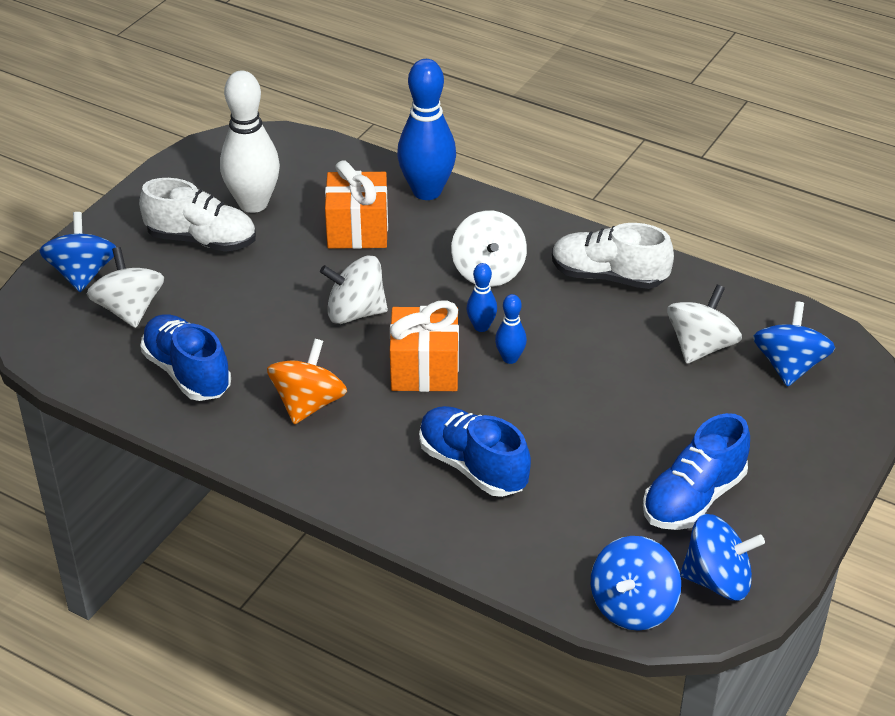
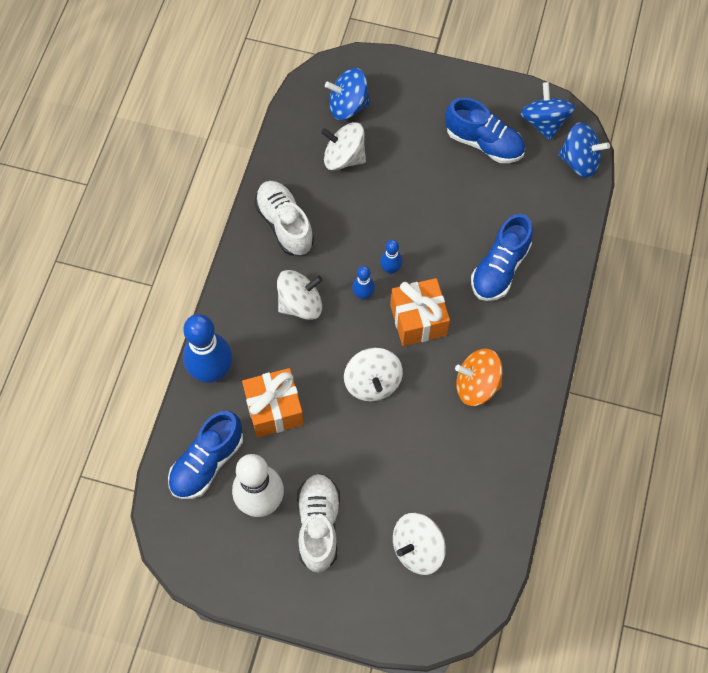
camera: 105 degrees left, 25 degrees up
blue spinning top [39,212,116,292] -> none
blue shoe [140,314,231,401] -> blue shoe moved to [168,411,243,499]
white shoe [552,223,674,289] -> white shoe turned 150 degrees clockwise [254,181,314,256]

